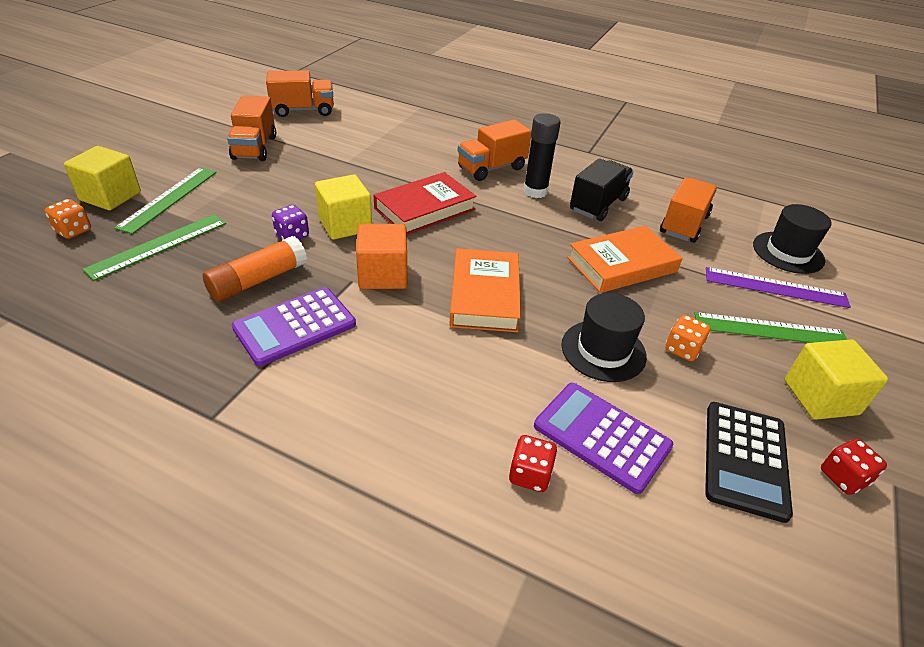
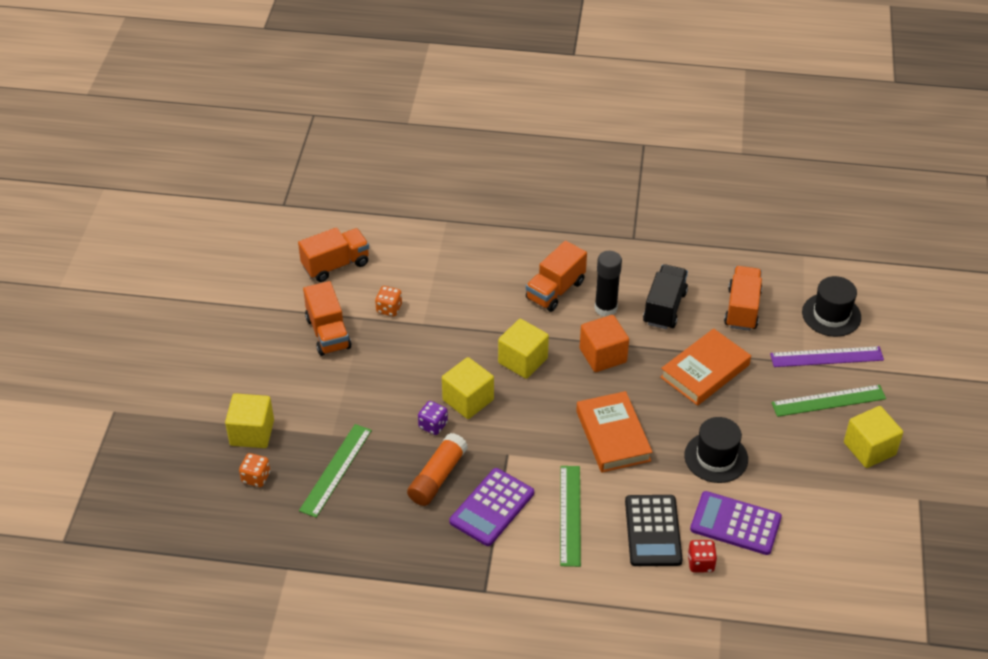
camera: 15 degrees left, 5 degrees up
green ruler [114,167,217,234] -> green ruler moved to [560,466,581,567]
orange cube [356,224,407,289] -> orange cube moved to [580,315,629,372]
red book [374,172,477,234] -> yellow cube [498,319,549,379]
orange dice [665,315,711,361] -> orange dice moved to [375,286,402,317]
black calculator [705,402,793,523] -> black calculator moved to [625,495,683,566]
red dice [821,438,887,495] -> none

